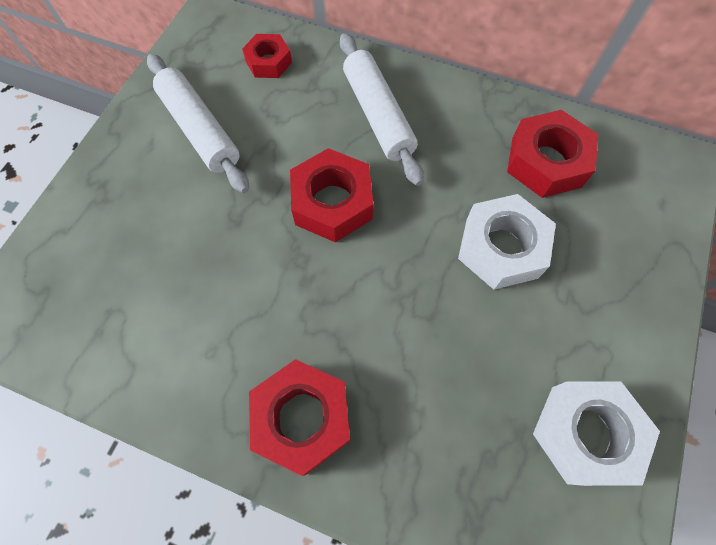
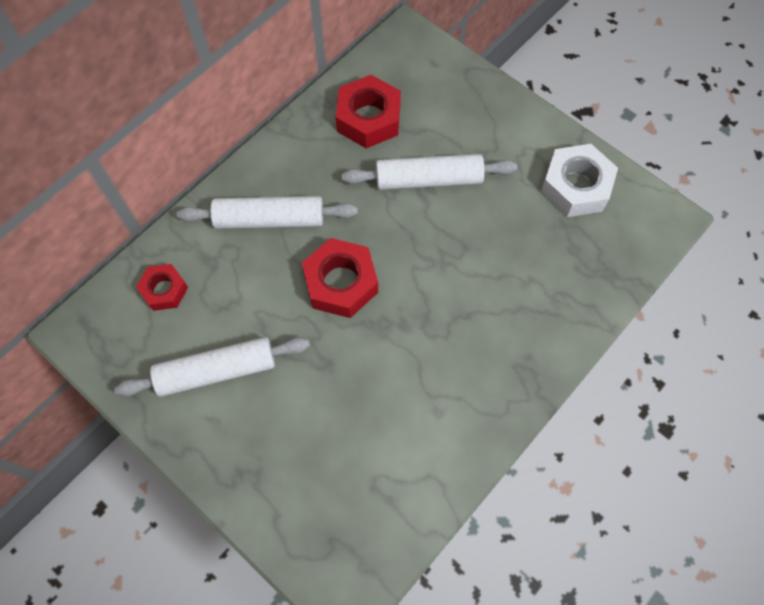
camera: 70 degrees left, 0 degrees up
red nut [249,359,350,476] -> none
white nut [458,194,556,290] -> white rolling pin [342,154,518,190]

